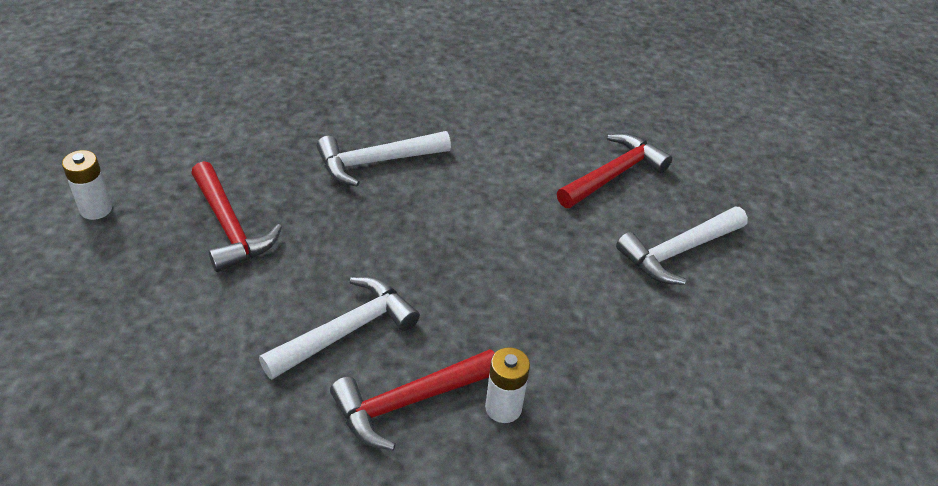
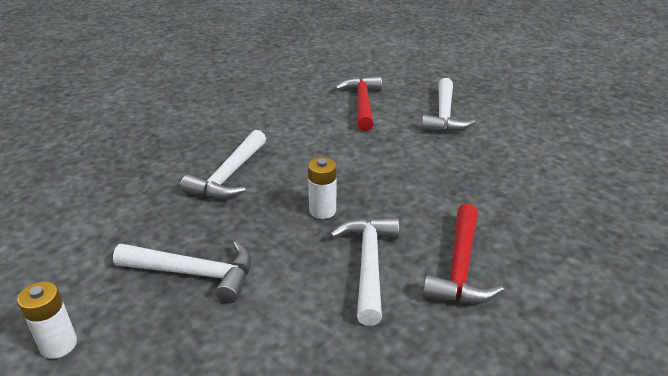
camera: 45 degrees left, 10 degrees down
red hammer [191,161,282,272] -> white hammer [113,241,251,303]
white battery [485,347,530,423] -> white battery moved to [308,157,336,219]

